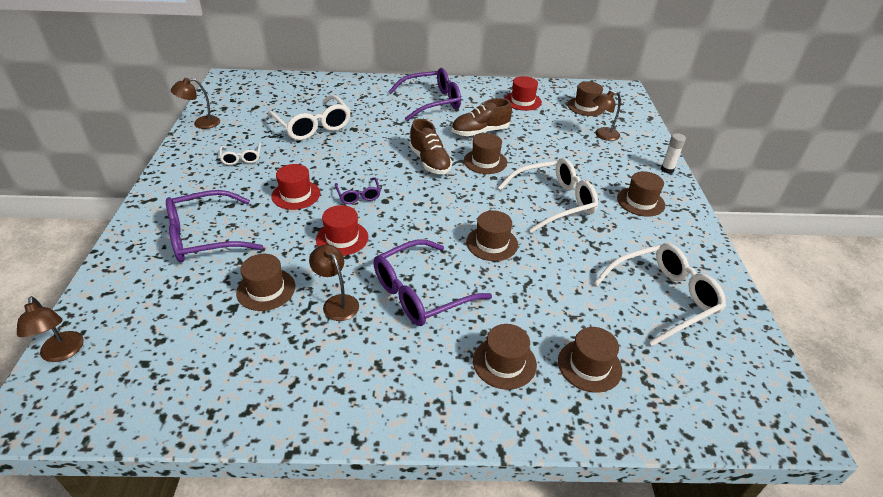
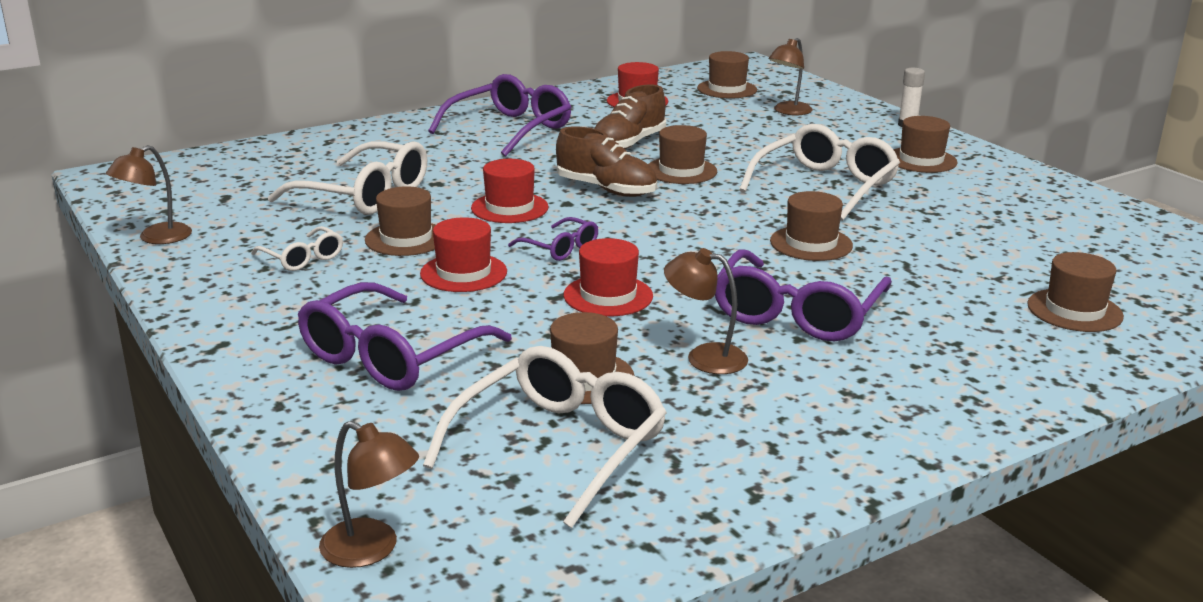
camera: 30 degrees left, 15 degrees down
brown hat [473,324,537,390] -> brown hat moved to [365,186,435,256]
white glasses [594,243,726,346] -> white glasses moved to [423,346,667,528]
none -> red hat [471,159,548,223]

